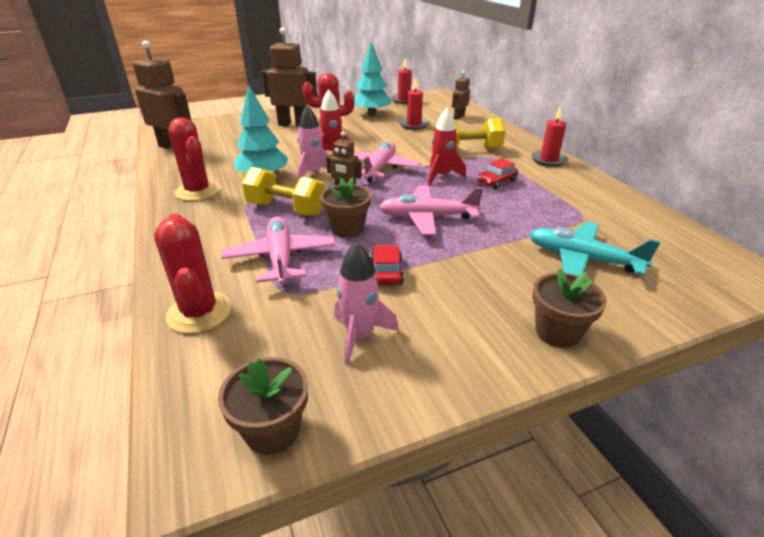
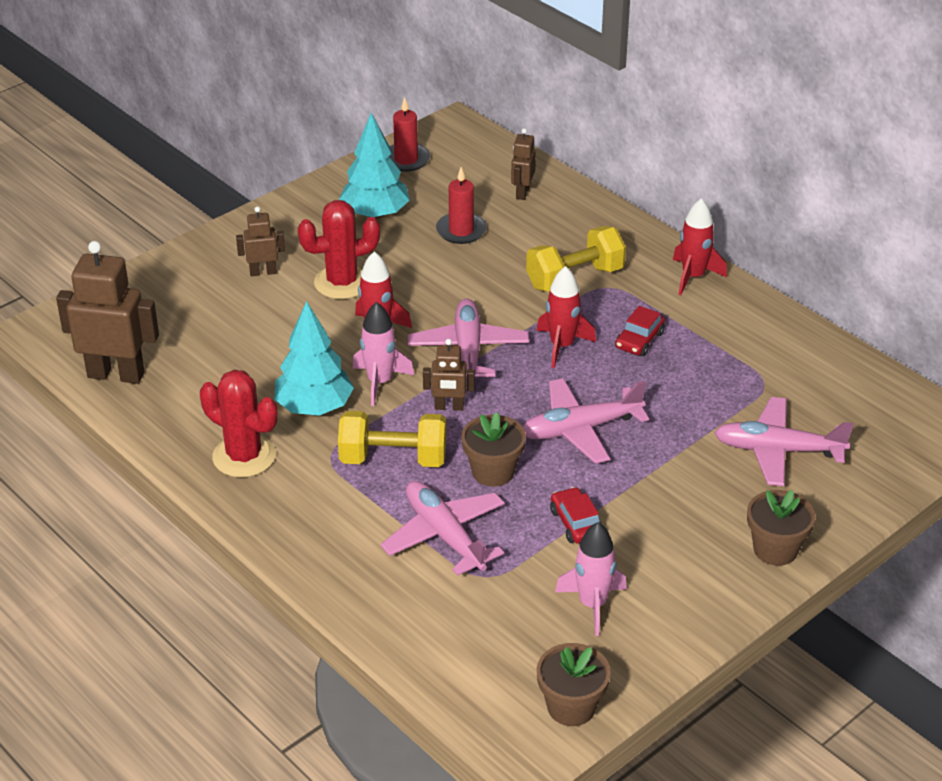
camera: 20 degrees left, 5 degrees up
red cactus [154,213,231,333] -> none
brown robot [262,27,317,127] -> brown robot [236,206,285,276], size x0.52
turquoise plane [529,222,660,276] -> pink plane [714,397,854,486]
red candle [531,106,568,167] -> red rocket [673,198,727,295]

